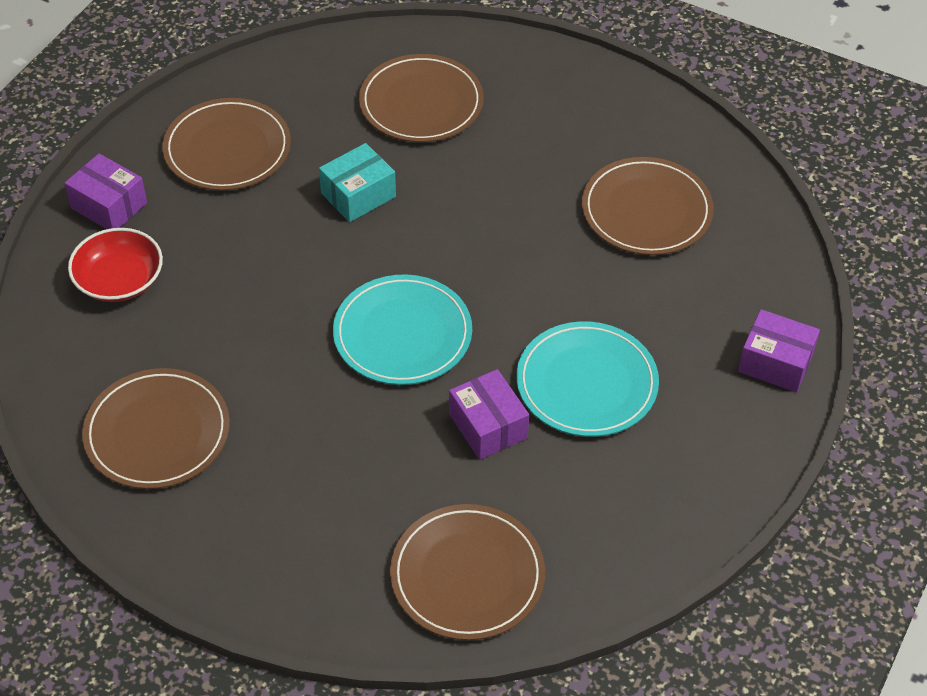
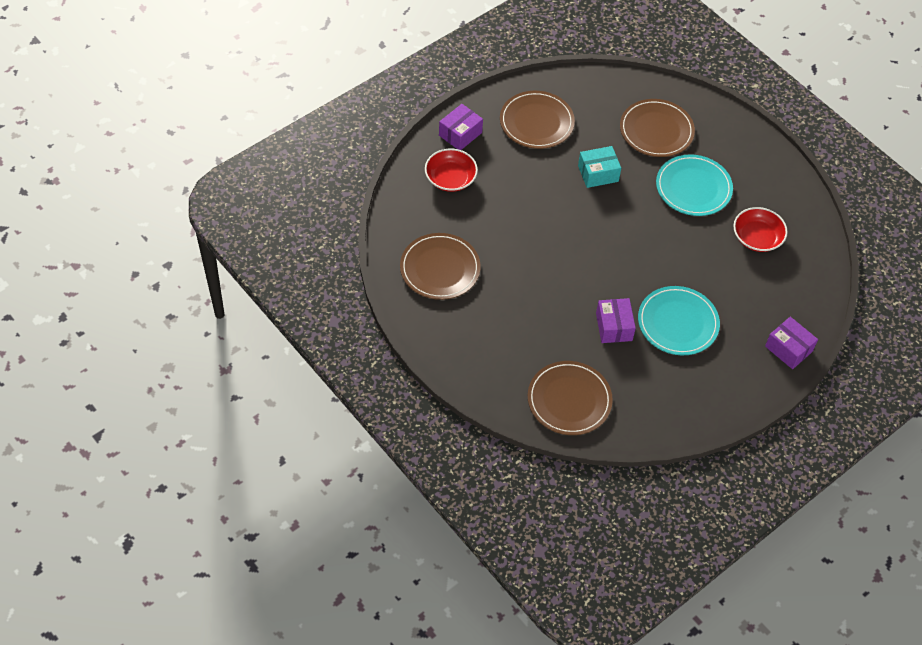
camera: 20 degrees right, 5 degrees up
purple box [64,153,147,229] -> purple box turned 75 degrees clockwise [439,104,483,150]
turquoise plate [333,275,472,385] -> turquoise plate moved to [656,154,733,216]
brown plate [582,157,714,255] -> red bowl [733,207,788,252]

